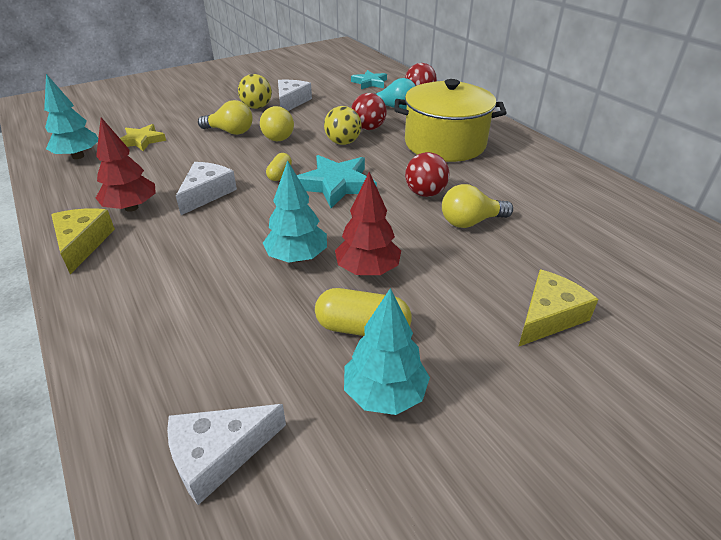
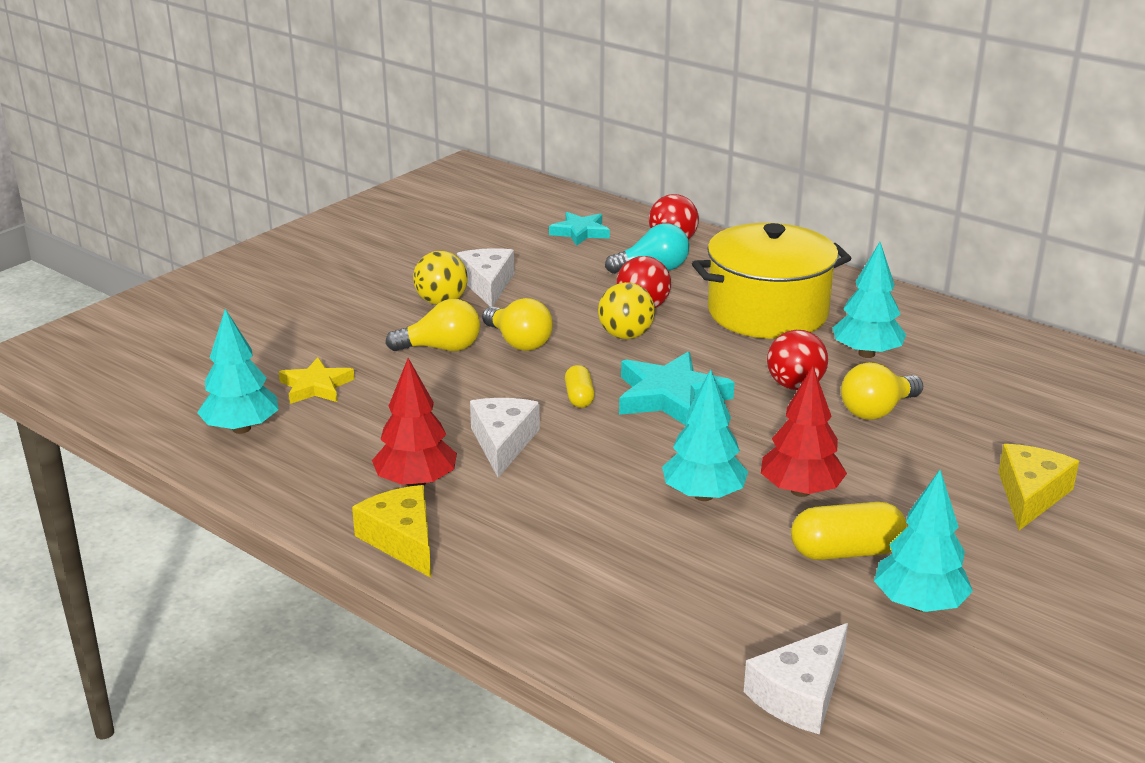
camera: 20 degrees left, 10 degrees down
none -> turquoise tree [833,242,906,358]

